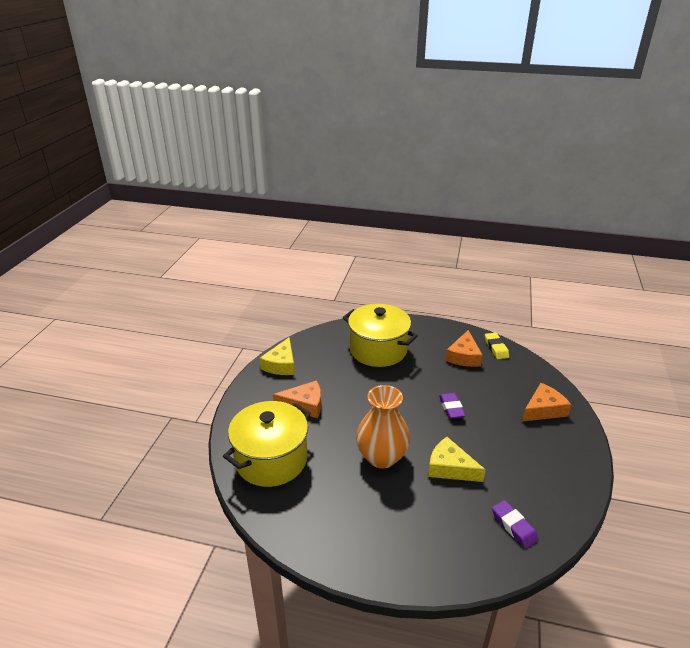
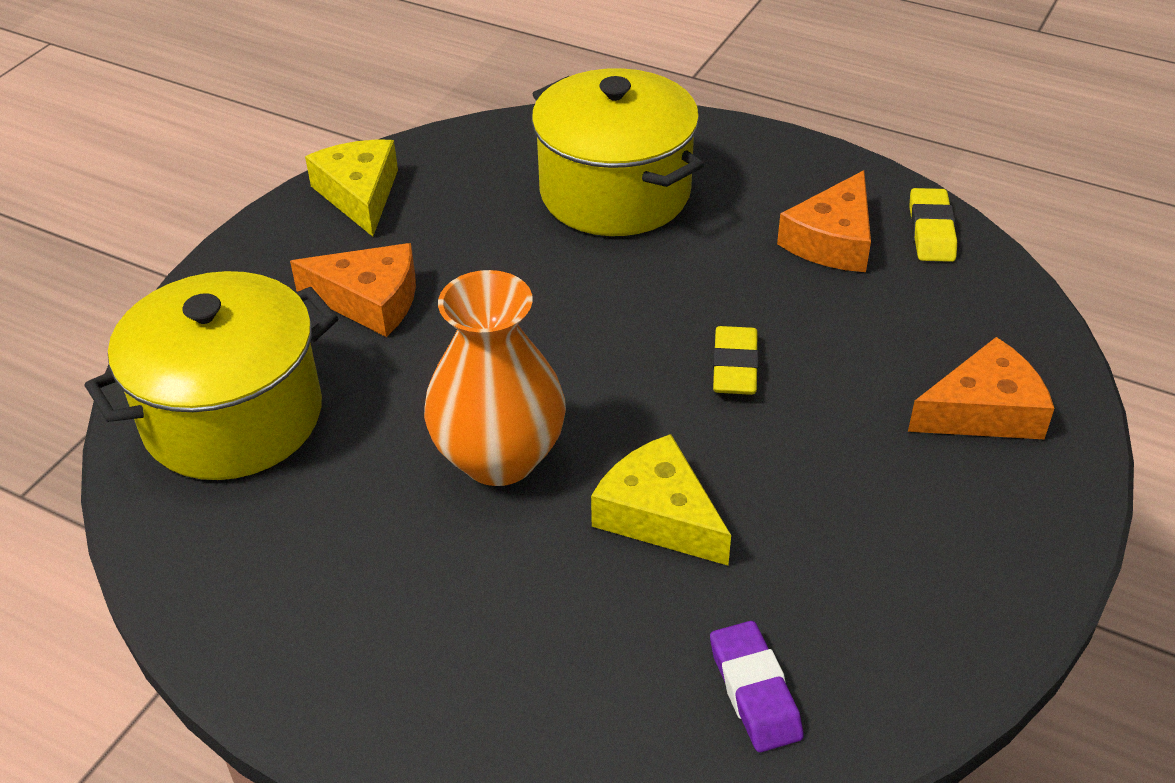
camera: 15 degrees right, 10 degrees up
yellow cheese [259,337,295,375] -> yellow cheese turned 135 degrees clockwise [305,140,398,237]
purple eraser [439,393,466,419] -> yellow eraser [713,326,759,395]

